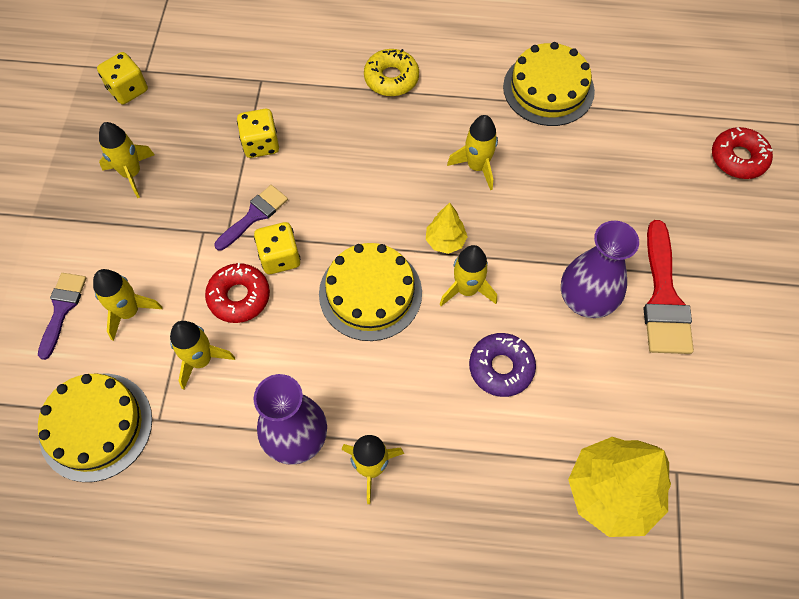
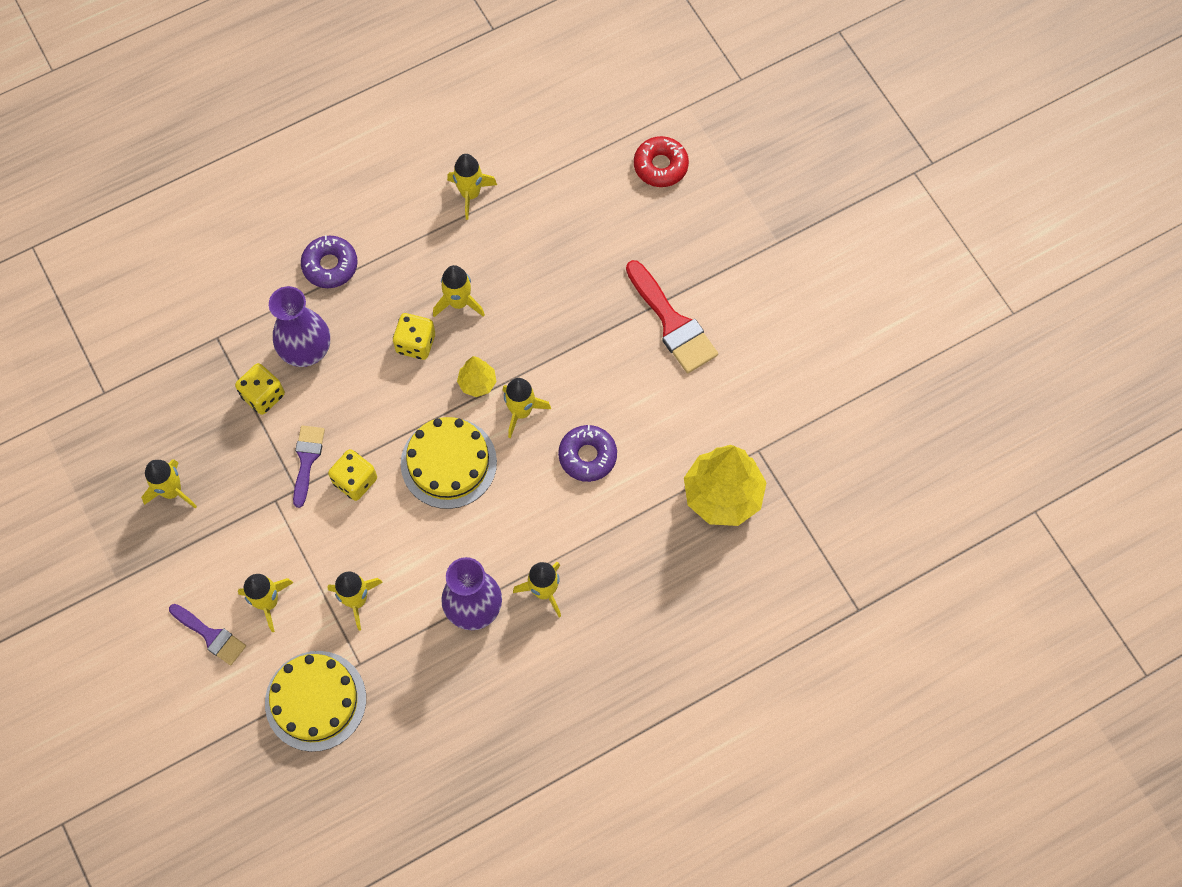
camera: 35 degrees left, 5 degrees up
purple brush [38,273,86,360] -> purple brush turned 150 degrees clockwise [169,604,246,665]
yellow dice [97,52,148,105] -> yellow dice moved to [393,313,435,360]
red donut [205,263,270,323] -> none
yellow donut [364,49,419,96] -> purple donut [301,235,358,288]
yellow cake [503,42,595,126] -> yellow rocket [447,154,497,220]
purple vase [561,221,639,318] -> purple vase moved to [269,286,330,367]

